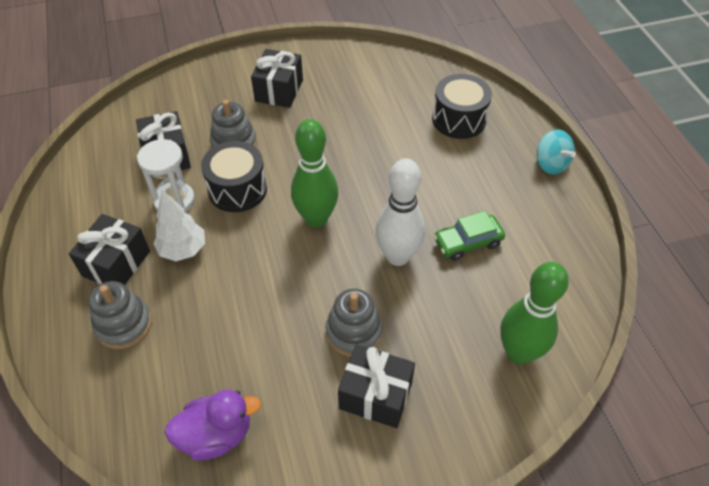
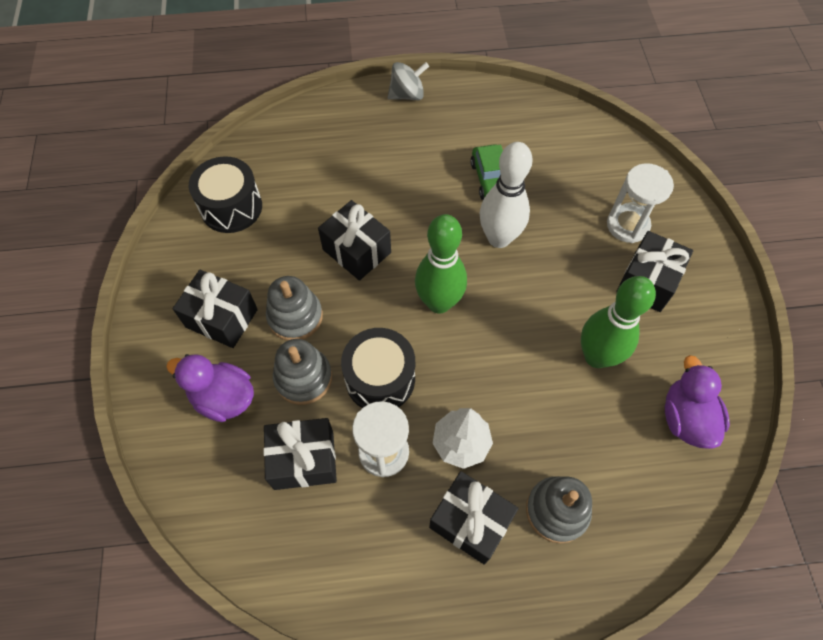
camera: 80 degrees left, 10 degrees up
grey stacking toy [326,289,383,357] -> grey stacking toy moved to [266,276,323,341]
black drum [432,74,492,139] -> black drum moved to [189,156,262,233]
green bowling pin [500,262,569,364] -> green bowling pin moved to [581,276,656,368]
turquoise spinning top [537,130,576,175] -> grey spinning top [388,62,429,100]
none -> purple duck [166,354,254,422]
none -> black gift [318,200,391,281]
none -> white hourglass [607,163,674,243]

